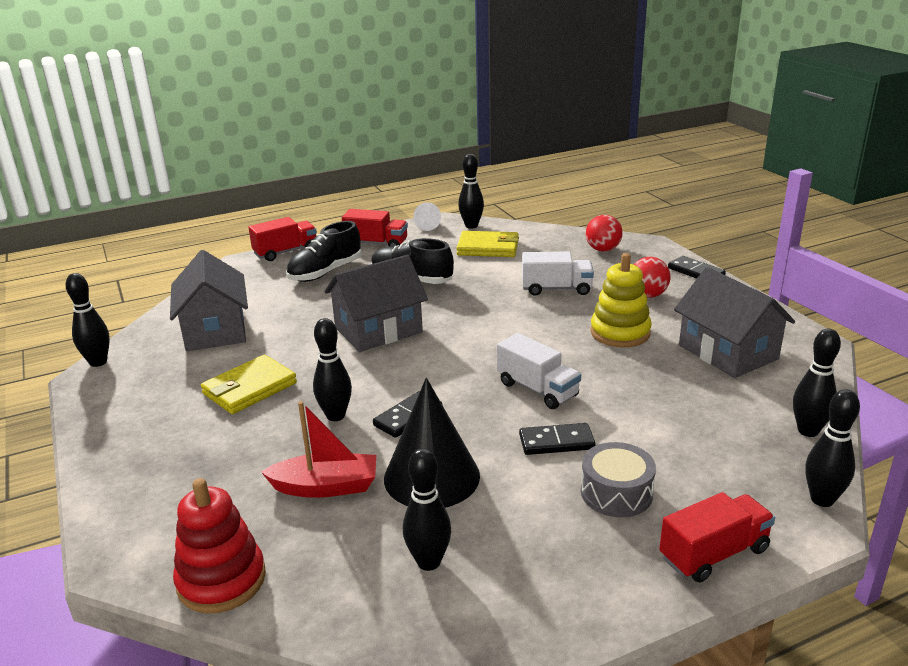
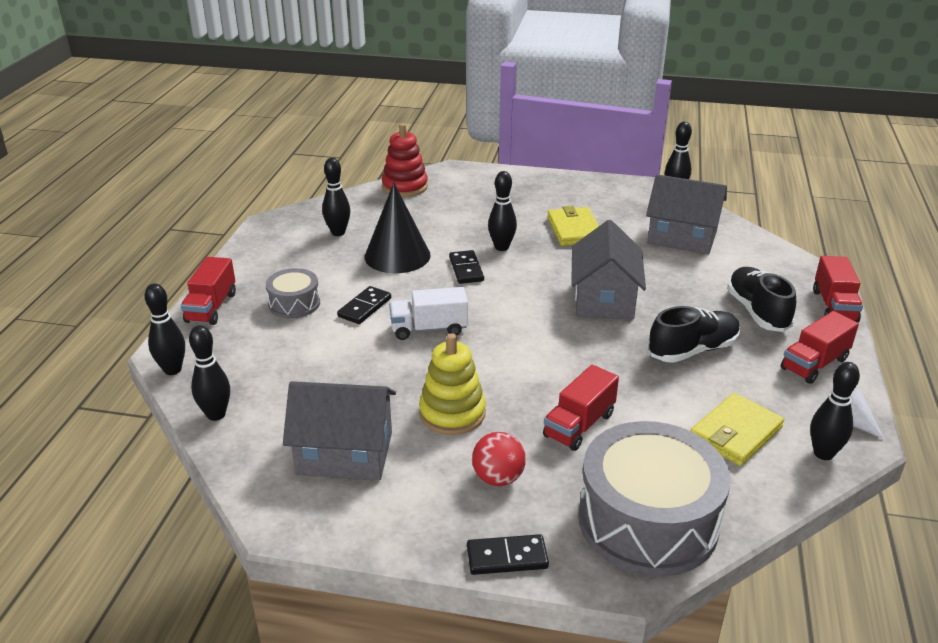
camera: 125 degrees right, 5 degrees up
red boat [261,401,376,498] -> none
white truck [522,252,594,296] -> red truck [543,365,619,451]
red ball [586,215,623,251] -> grey drum [578,421,731,577]

